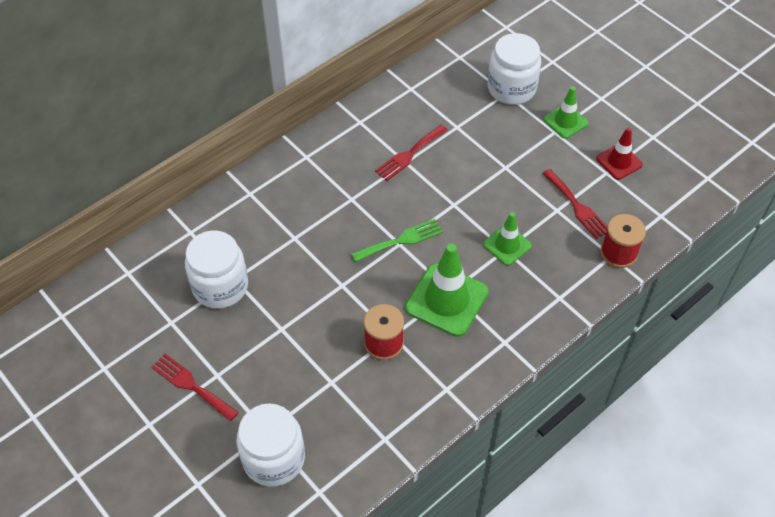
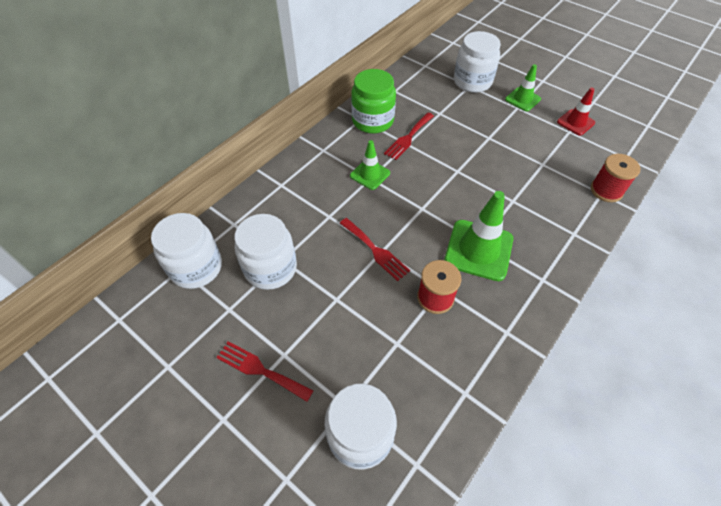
camera: 10 degrees left, 0 degrees up
green fork [351,219,443,262] -> none
green traffic cone [483,212,532,266] -> green traffic cone moved to [350,140,390,190]
red fork [543,169,607,239] -> red fork moved to [340,218,410,281]
none -> white jar [151,213,222,289]
none -> green jar [351,69,396,133]

